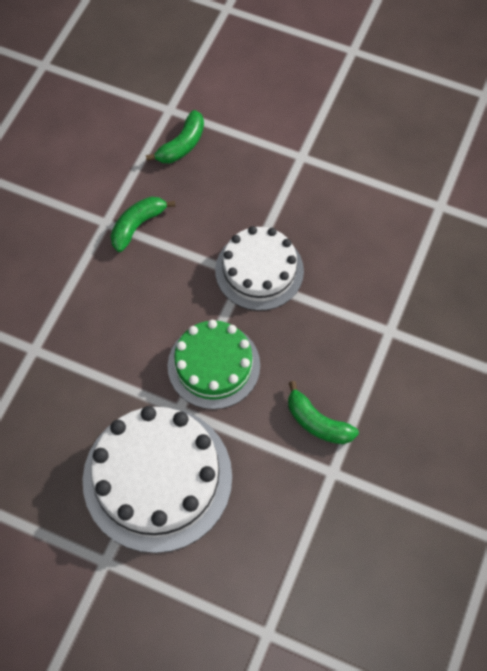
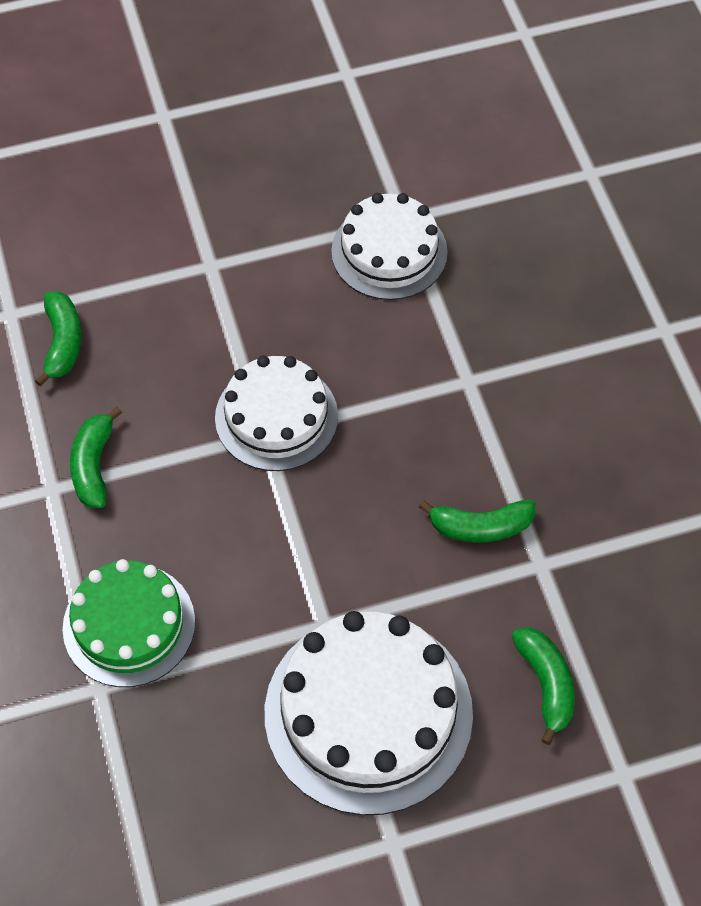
camera: 40 degrees left, 5 degrees down
green cake [168,320,260,409] -> green cake moved to [63,559,195,687]
none -> white cake [331,193,448,300]
none -> green banana [512,627,575,745]

